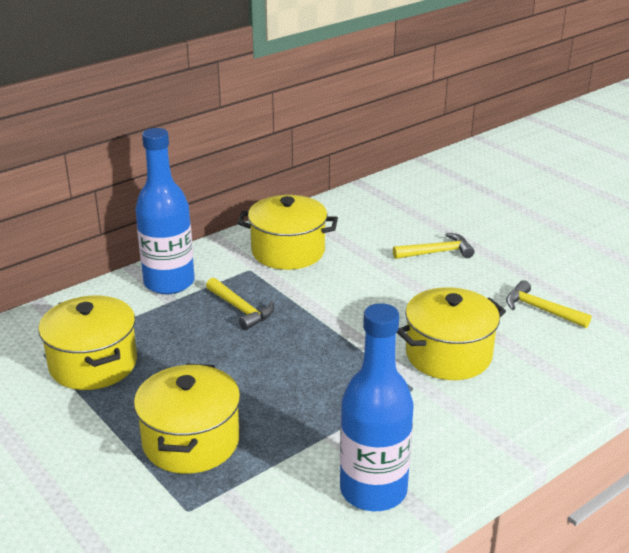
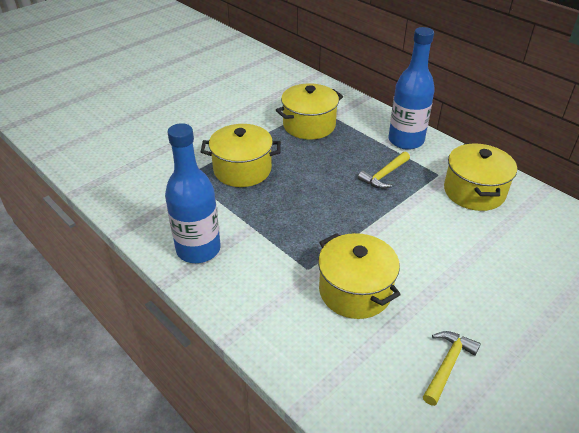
camera: 85 degrees right, 10 degrees up
yellow hammer [393,233,474,259] -> none

